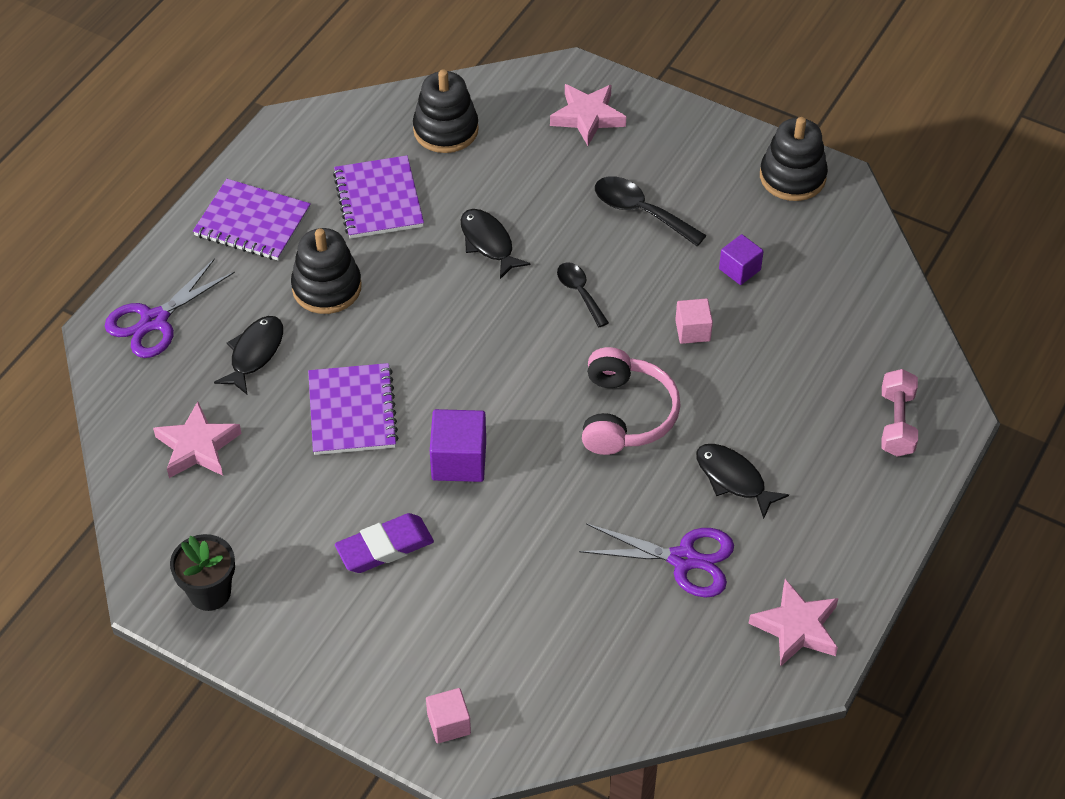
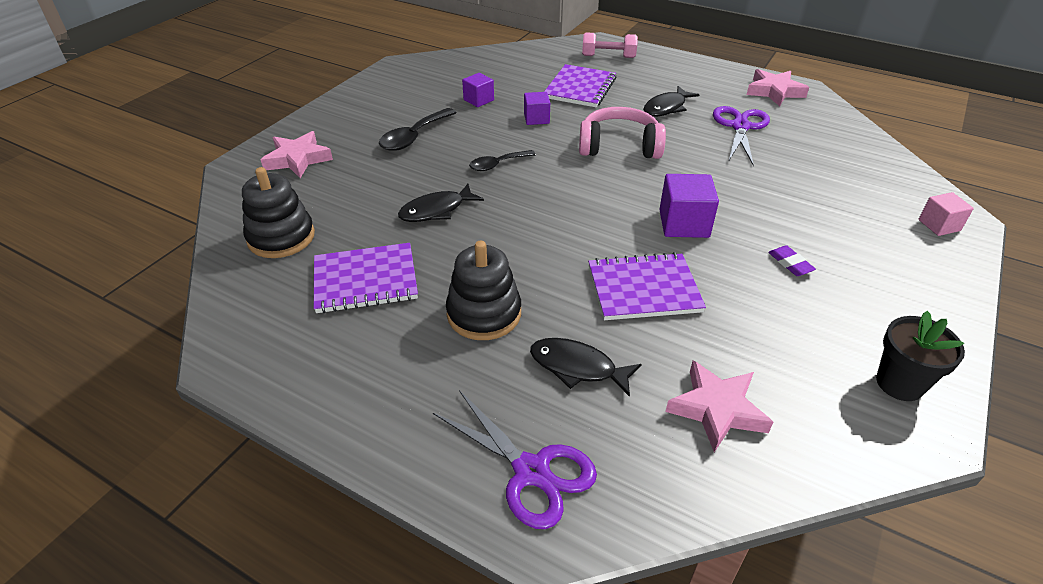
camera: 90 degrees left, 10 degrees down
purple notebook [193,179,311,261] -> purple notebook moved to [544,64,617,107]
purple eraser [335,513,434,573] -> purple eraser [768,245,816,276], size x0.56
pink cube [675,298,713,344] -> purple cube [524,92,550,125]
black stacking toy [760,117,828,201] -> none

